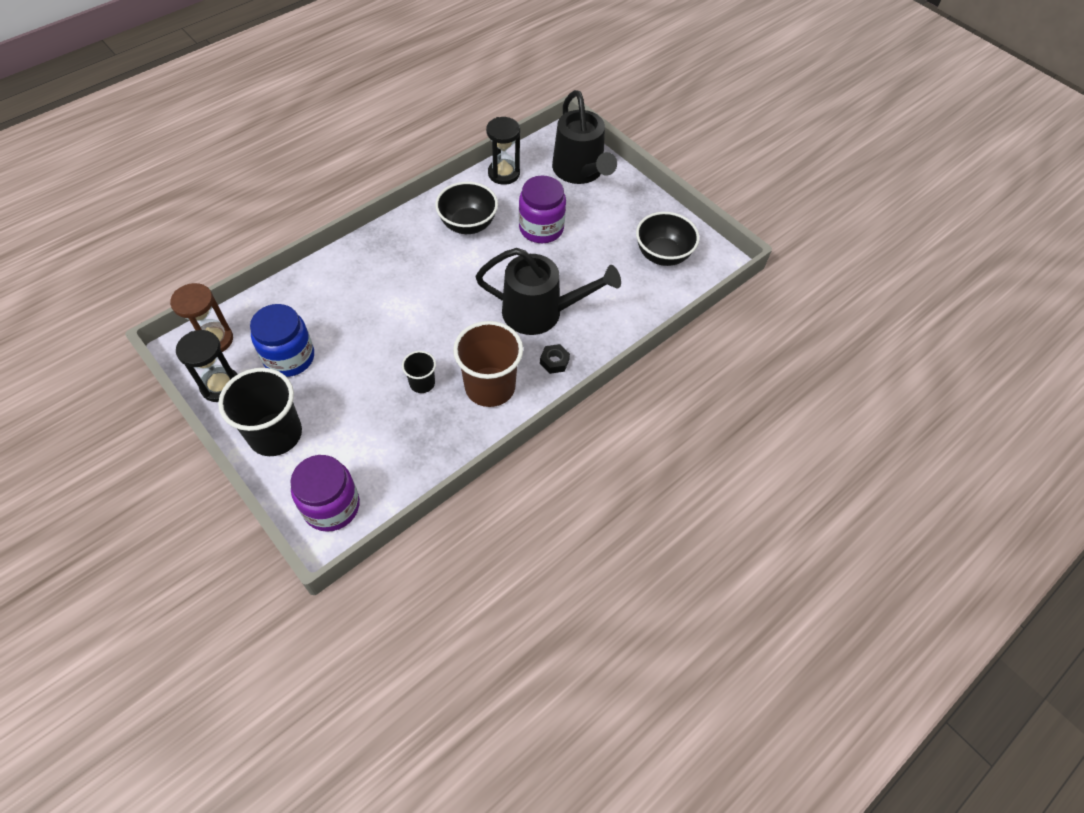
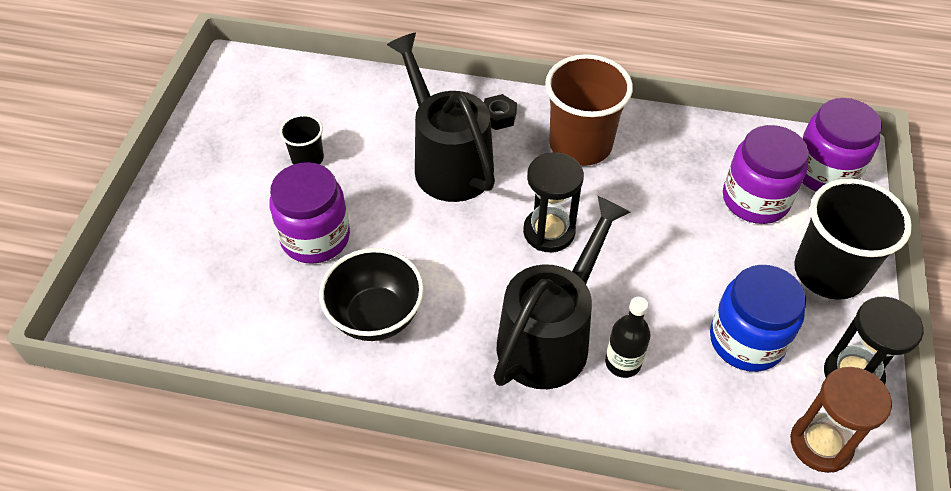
camera: 125 degrees left, 5 degrees down
black cup [402,351,436,393] -> black cup moved to [280,114,324,165]
black hourglass [486,117,520,185] -> black hourglass moved to [523,152,584,252]
black watering can [552,90,617,184] -> black watering can moved to [494,196,630,389]
black bowl [636,212,700,266] -> none
none -> black bottle [605,297,651,378]
none -> purple jar [723,125,809,224]

